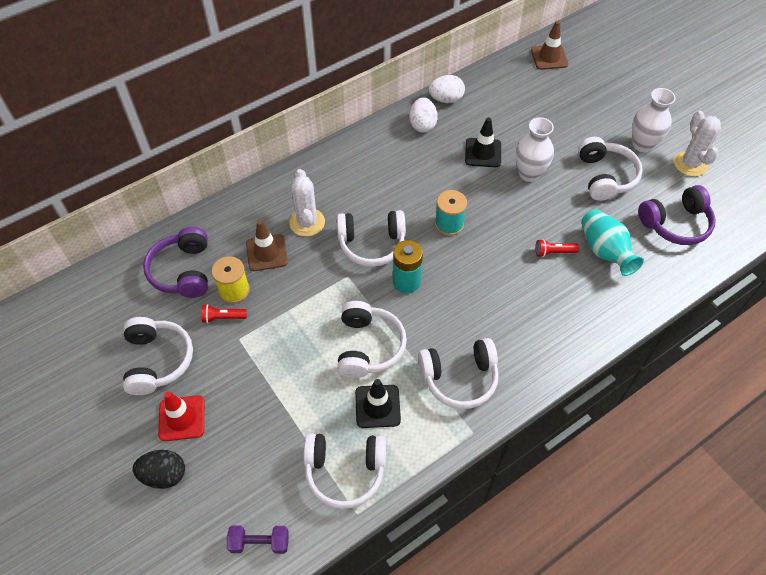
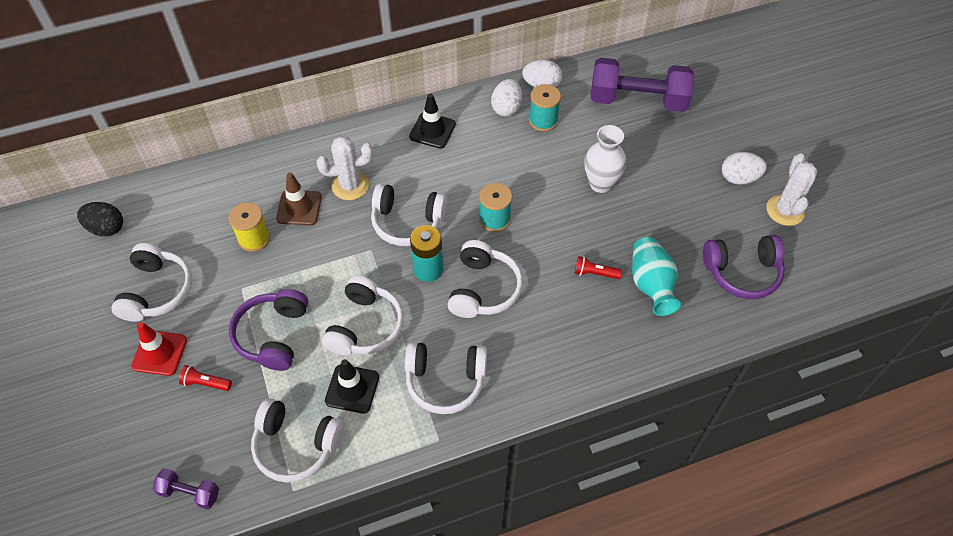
camera: 15 degrees right, 0 degrees up
black egg [133,450,185,489] -> black egg moved to [77,202,123,237]
purple headphones [143,227,208,298] -> purple headphones moved to [229,289,308,371]
red flashlight [201,304,247,323] -> red flashlight moved to [179,365,232,391]
white cactus [289,169,325,237] -> white cactus turned 75 degrees clockwise [316,136,373,200]
black traffic cone [465,117,501,167] -> black traffic cone moved to [409,93,456,149]
brown traffic cone [531,21,568,70] -> none
white headphones [578,137,643,201] -> white headphones moved to [448,240,523,318]
white vase [632,88,675,152] -> white egg [722,152,767,185]
none -> turquoise spool [529,84,561,131]
none -> purple dumbbell [591,58,694,112]

